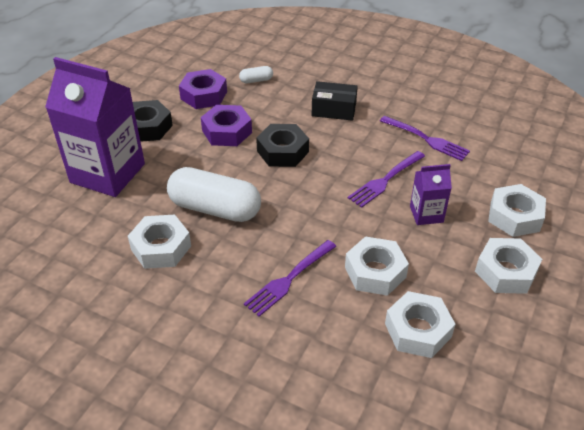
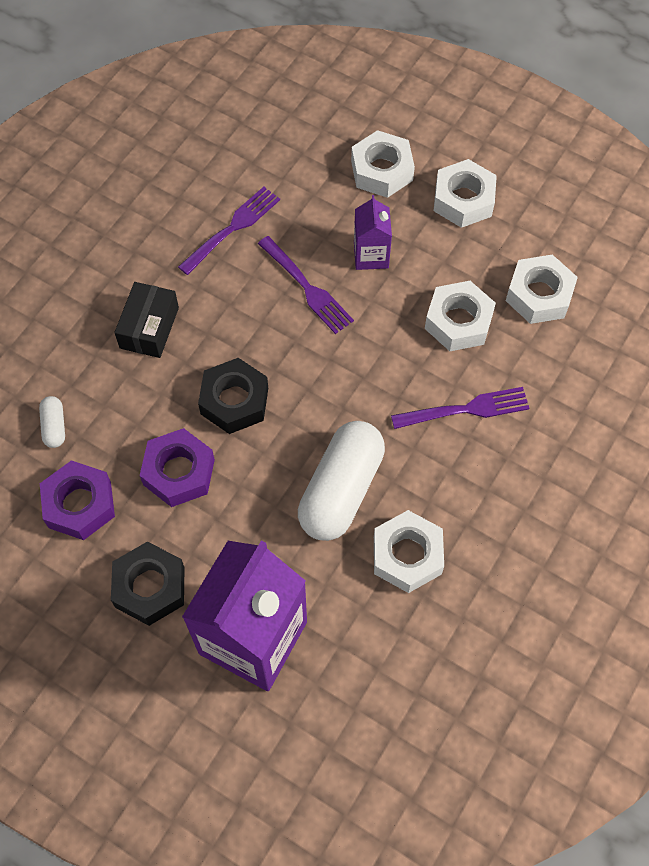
camera: 85 degrees left, 20 degrees up
purple fork [244,240,337,317] -> purple fork turned 60 degrees counterclockwise [391,387,530,429]

